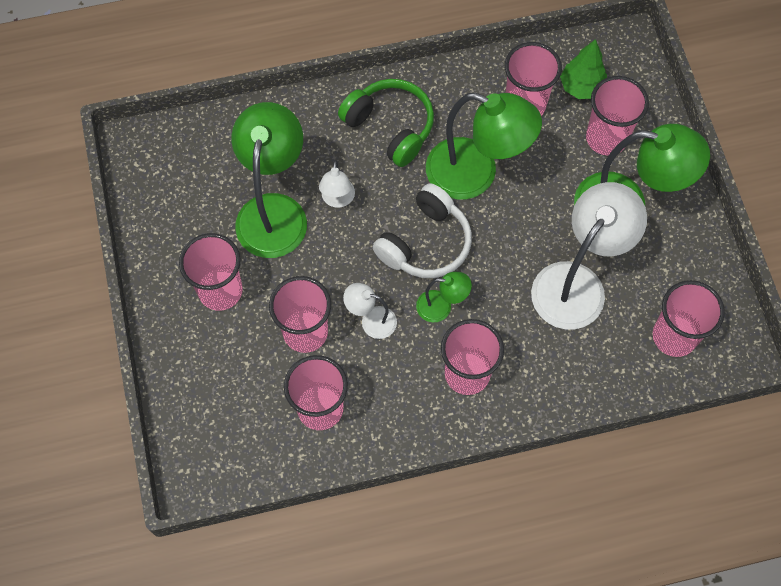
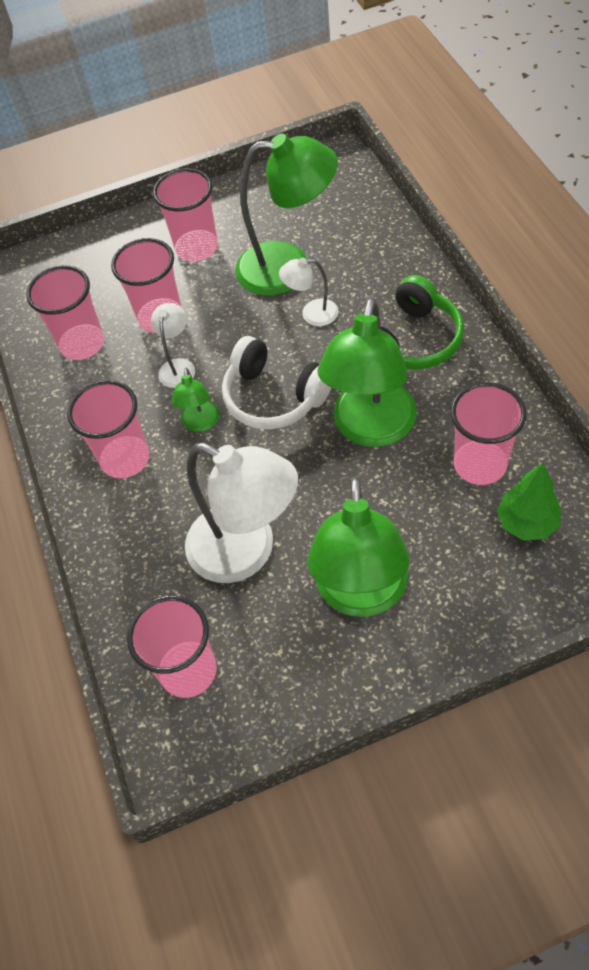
camera: 90 degrees right, 10 degrees down
pink cup [586,76,649,156] -> none

